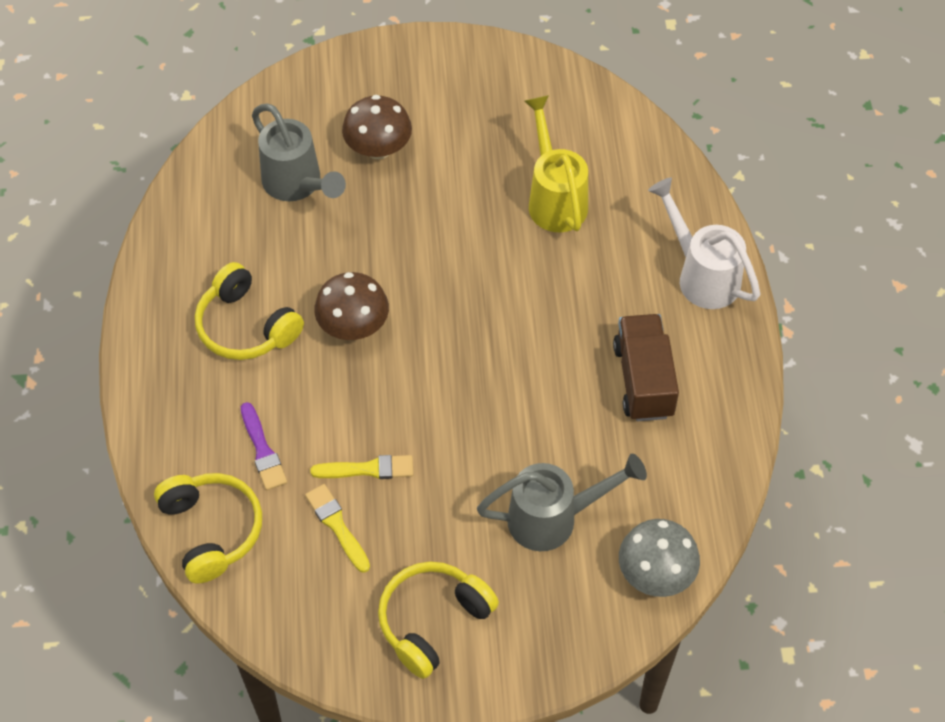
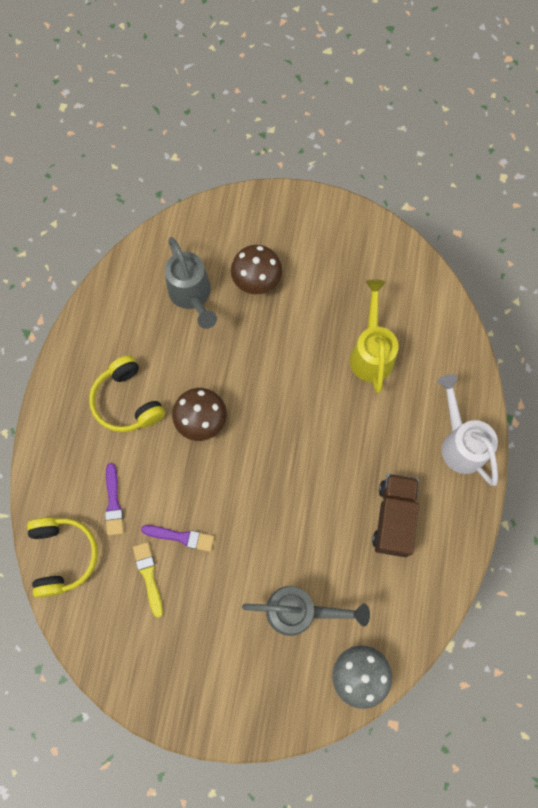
camera: 15 degrees right, 15 degrees up
yellow brush [310,455,413,479] -> purple brush [141,525,214,552]
yellow headphones [378,562,499,679] -> none

